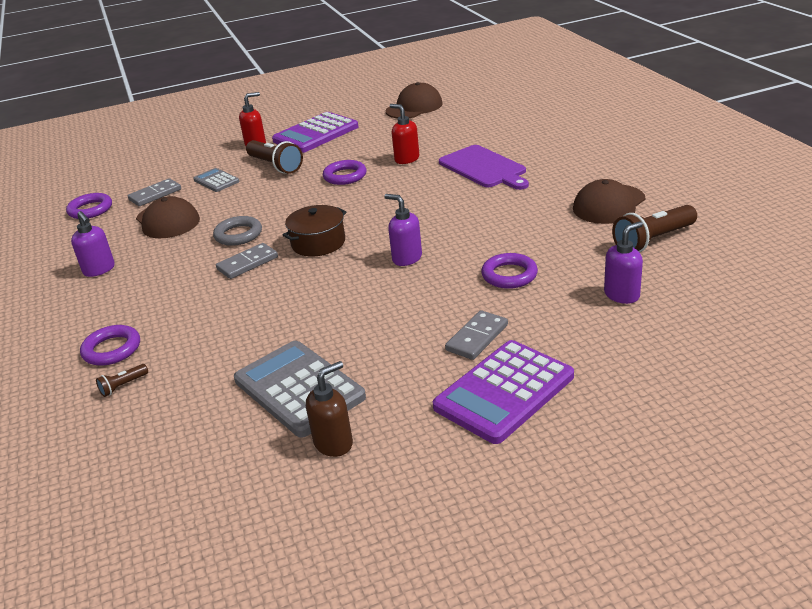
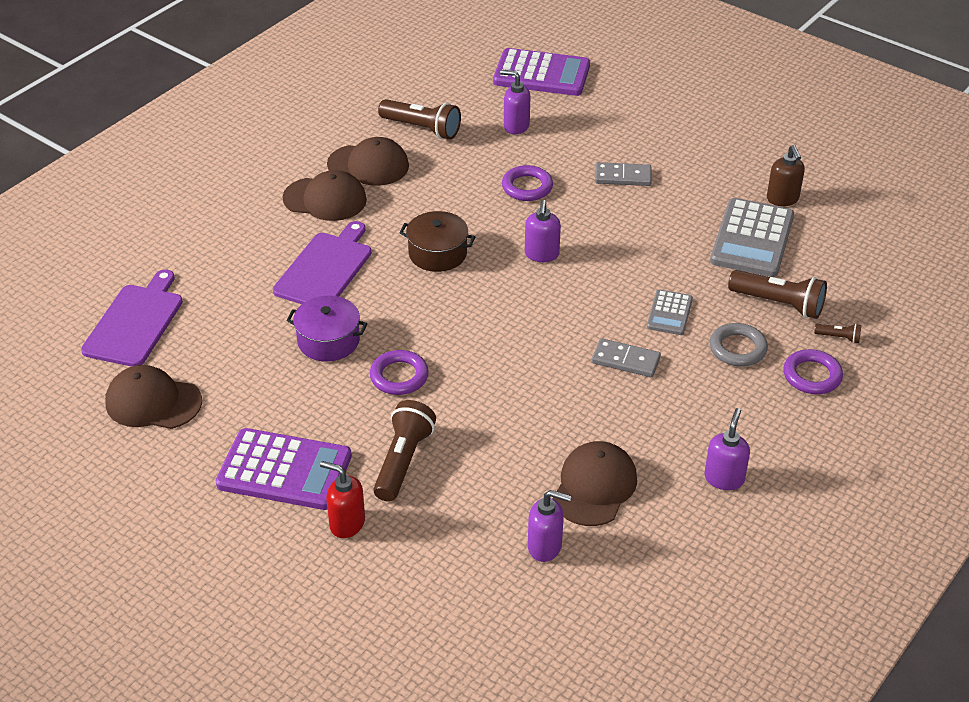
camera: 125 degrees left, 10 degrees up
purple ring [66,193,112,219] -> none
grey domino [128,178,181,206] -> purple soap dispenser [528,490,572,562]
grey calculator [193,168,240,192] -> grey calculator moved to [647,289,693,335]
grey ring [213,216,262,246] -> grey ring moved to [710,323,768,366]
brown pot [283,205,347,256] -> brown pot moved to [400,211,475,272]
brown soap dispenser [306,361,353,457] -> brown soap dispenser turned 120 degrees counterclockwise [767,145,805,206]
red soap dispenser [390,104,419,164] -> purple pot [286,296,367,362]
purple calculator [433,340,574,444] -> purple calculator moved to [493,48,590,96]
none -> purple cutting board [81,269,183,367]
none -> brown cap [283,170,367,221]
none -> brown flashlight [728,270,827,319]

